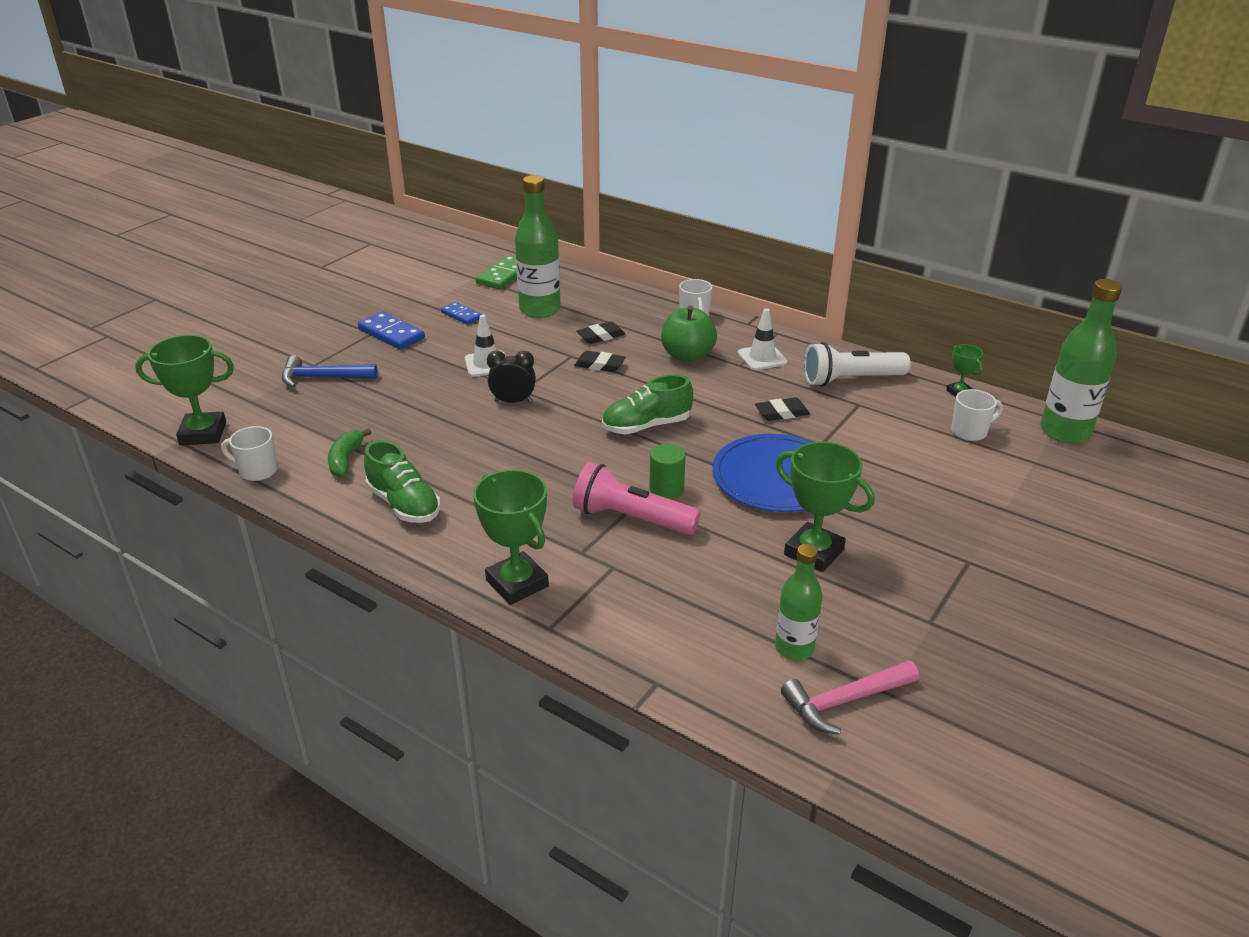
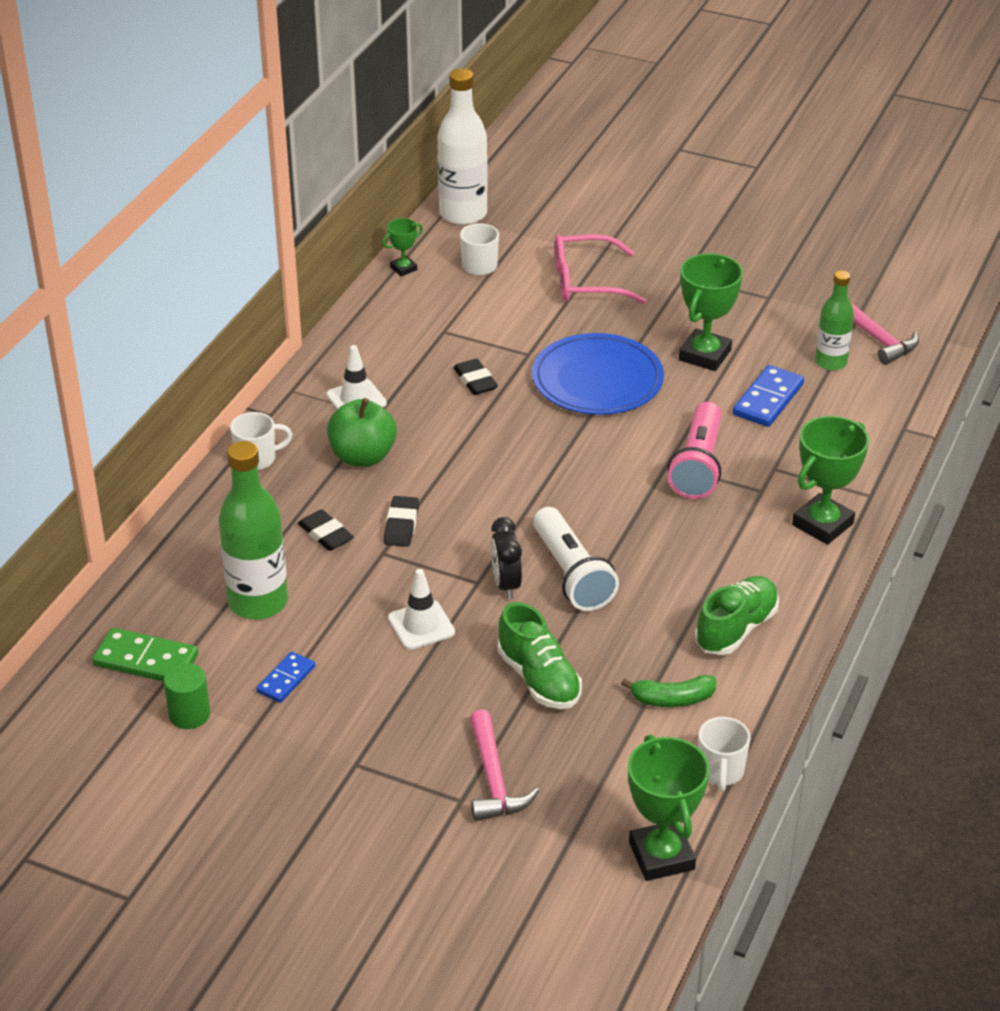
camera: 100 degrees left, 5 degrees up
blue hammer [282,355,378,388] -> pink hammer [470,710,539,821]
blue domino [358,311,425,349] -> blue domino moved to [733,365,804,427]
green shoe [602,374,693,434] -> green shoe moved to [497,602,582,709]
green cylinder [649,444,686,499] -> green cylinder moved to [164,663,210,729]
white flashlight [804,342,911,387] -> white flashlight moved to [533,507,619,611]
green bottle [1040,279,1122,444] -> white bottle [438,68,488,225]
none -> pink glasses [555,234,646,304]

